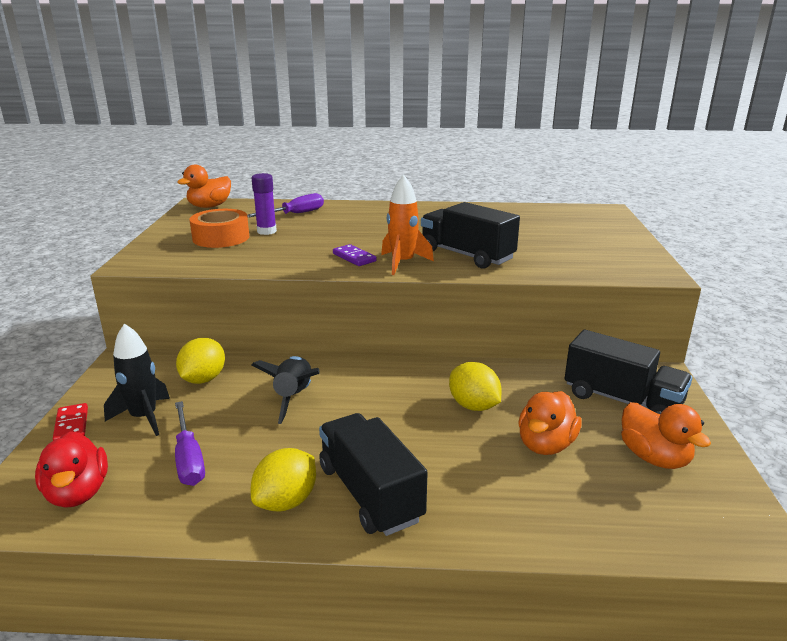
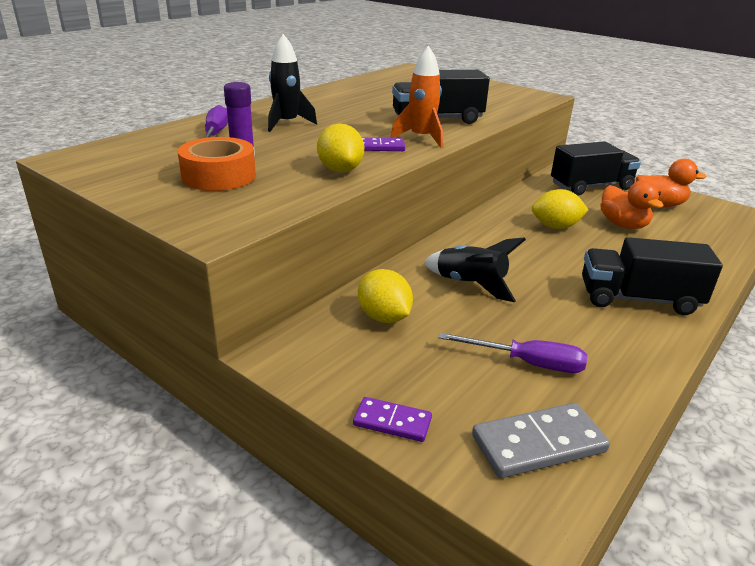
camera: 55 degrees left, 5 degrees up
red duck [35,431,108,508] -> grey domino [472,403,610,478]
red domino [53,403,88,441] -> purple domino [353,397,432,442]
black rocket [104,323,170,436] -> black rocket moved to [268,34,317,132]
orange duck [177,165,231,208] -> none
yellow lemon [251,448,316,512] -> yellow lemon moved to [317,123,364,172]

